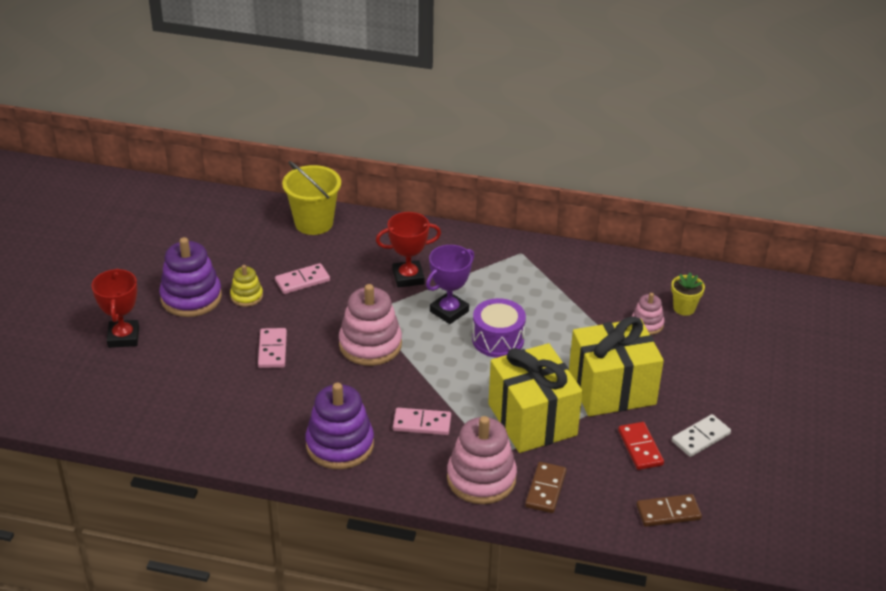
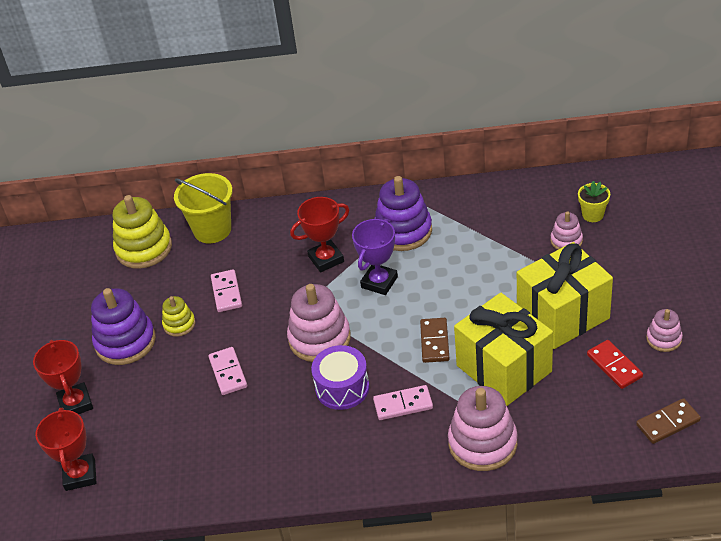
camera: 10 degrees left, 5 degrees up
pink domino [275,263,330,294] -> pink domino turned 60 degrees counterclockwise [211,269,242,312]
purple stacking toy [305,383,374,469] -> purple stacking toy moved to [374,176,432,251]
purple drum [472,298,526,358] -> purple drum moved to [311,345,370,410]
brown domino [525,462,566,513] -> brown domino moved to [420,318,450,363]
white domino [672,414,731,457] -> pink stacking toy [646,309,683,352]
none -> red trophy [35,408,96,491]
none -> yellow stacking toy [113,195,172,269]

